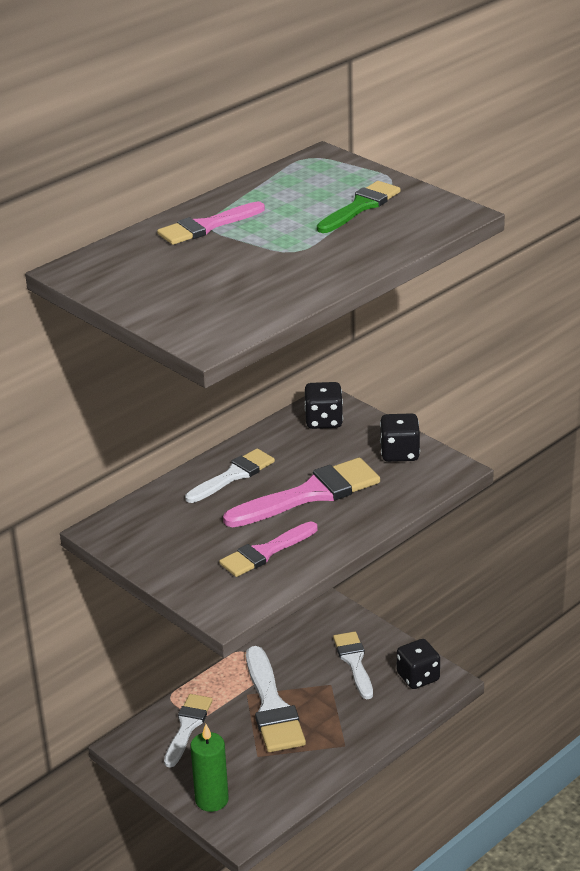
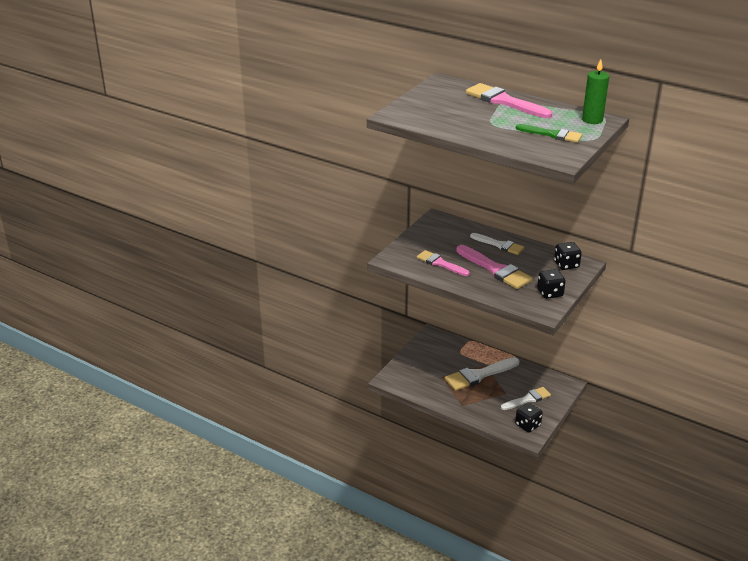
camera: 75 degrees right, 0 degrees up
pink brush [157,201,265,245] -> pink brush [466,83,552,118], size x1.54
white brush [164,694,213,768] -> none
green candle [190,724,229,812] -> green candle moved to [582,59,609,124]

